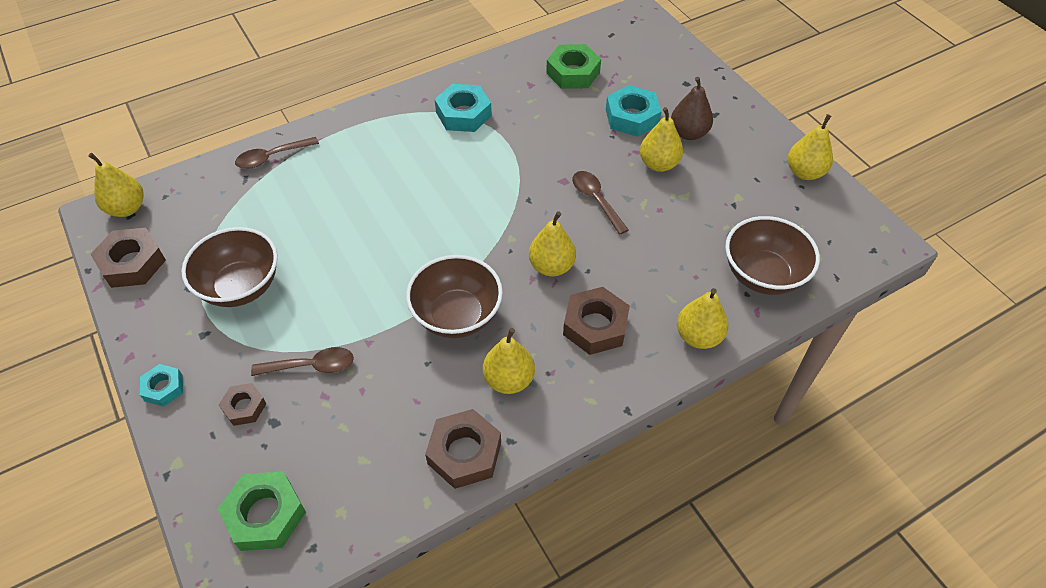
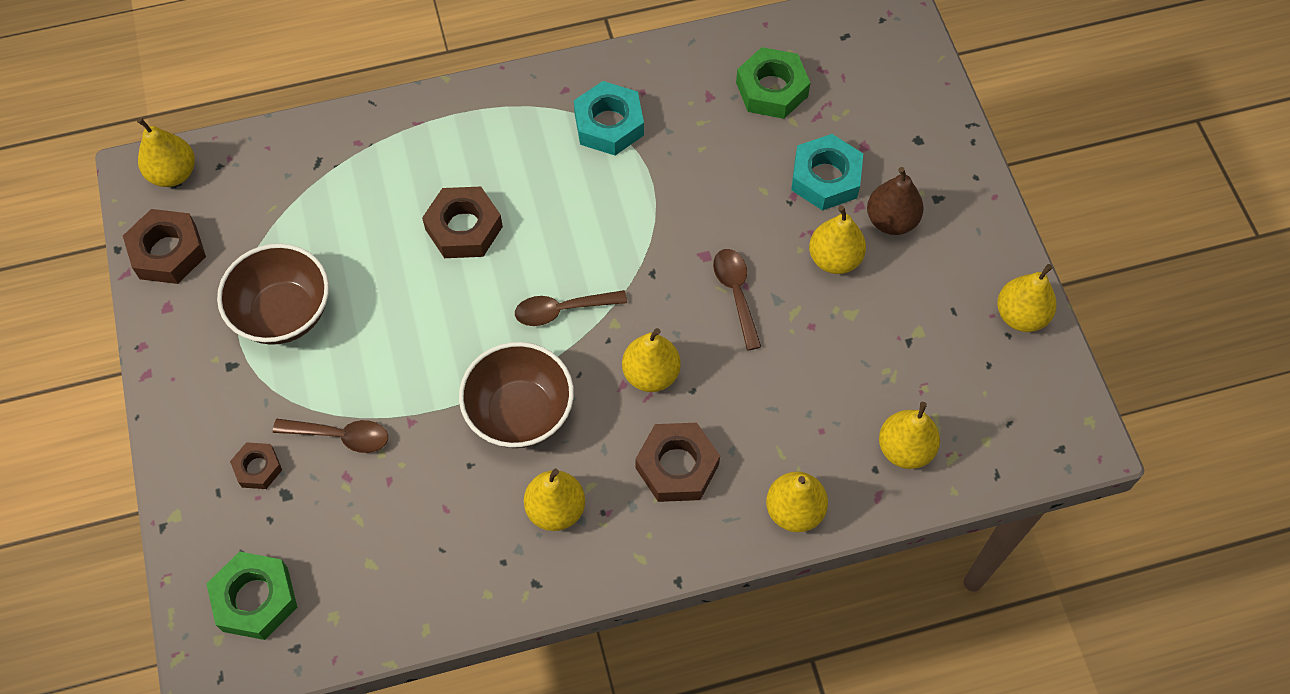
camera: 15 degrees right, 10 degrees up
turquoise nut [140,364,183,407] -> none
brown spoon [235,137,319,169] -> brown spoon moved to [515,290,627,326]
brown nut [425,409,501,489] -> brown nut moved to [422,187,503,258]
brown bowl [725,216,820,295] -> yellow pear [879,402,940,469]

